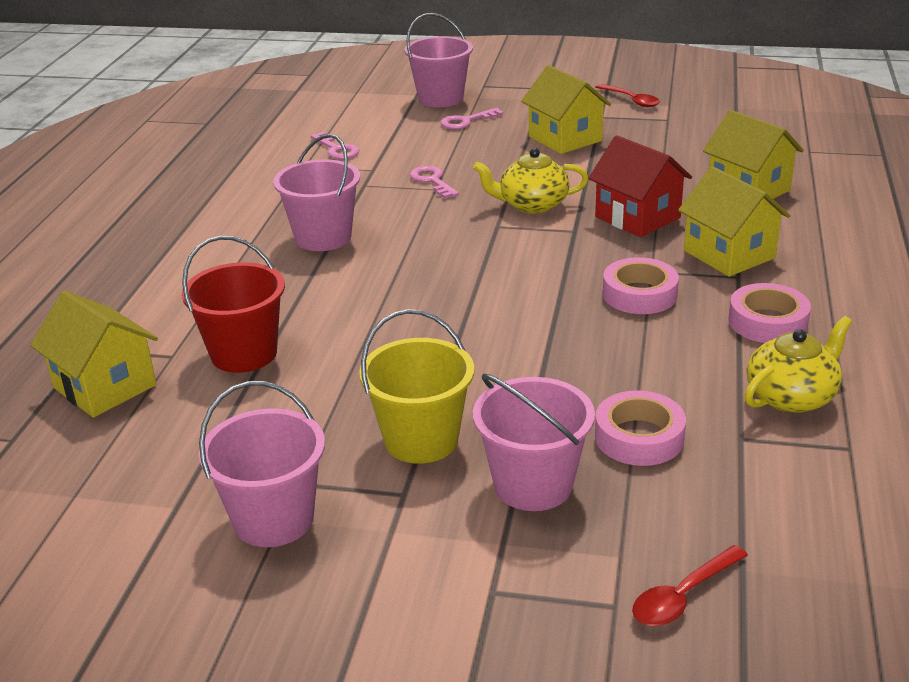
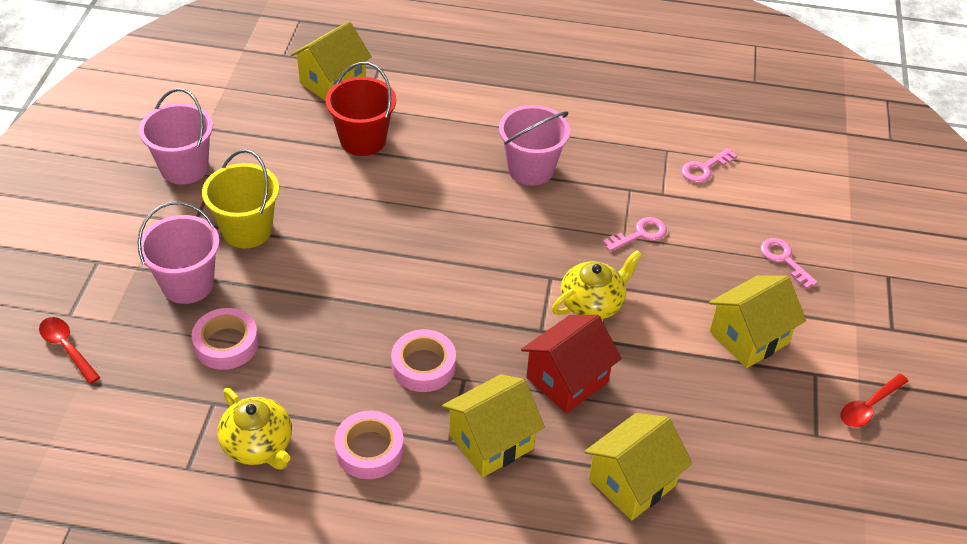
camera: 85 degrees right, 15 degrees up
pink bucket [404,13,473,107] -> none
yellow teapot [473,148,588,214] -> yellow teapot turned 60 degrees clockwise [552,250,642,319]

